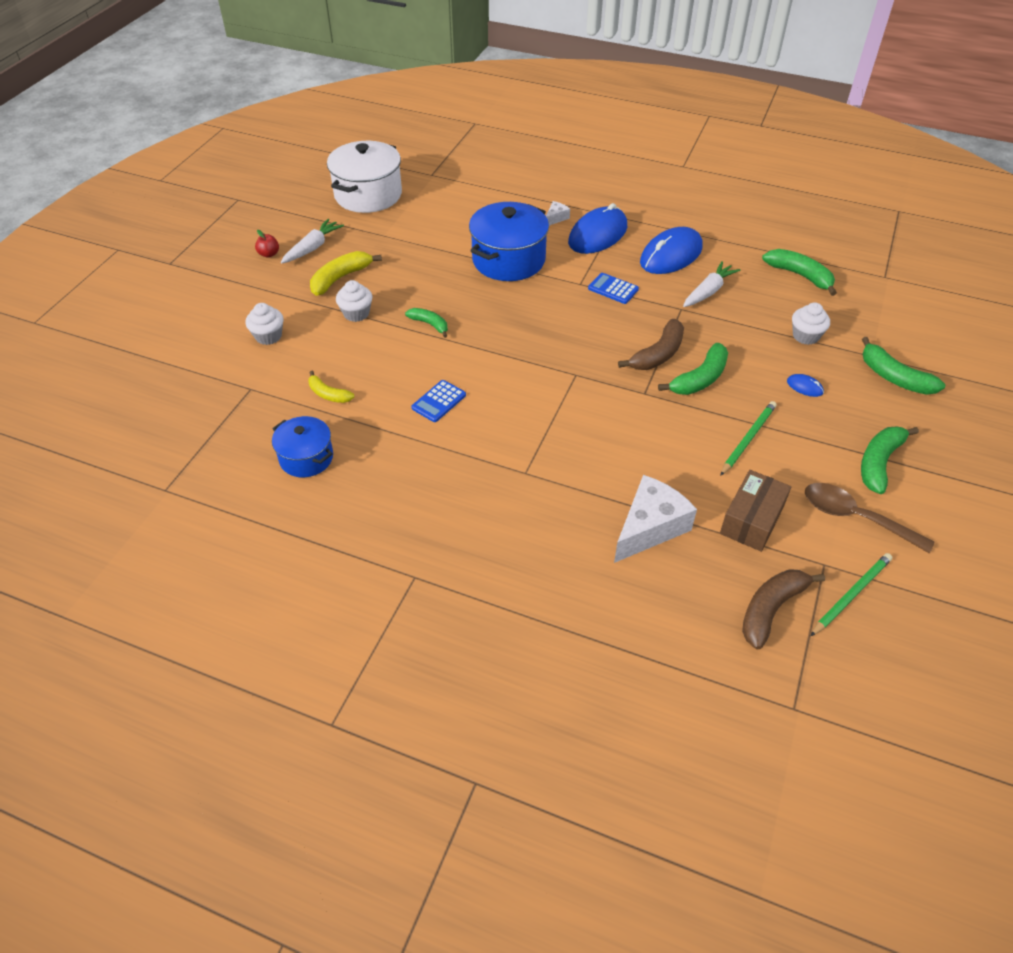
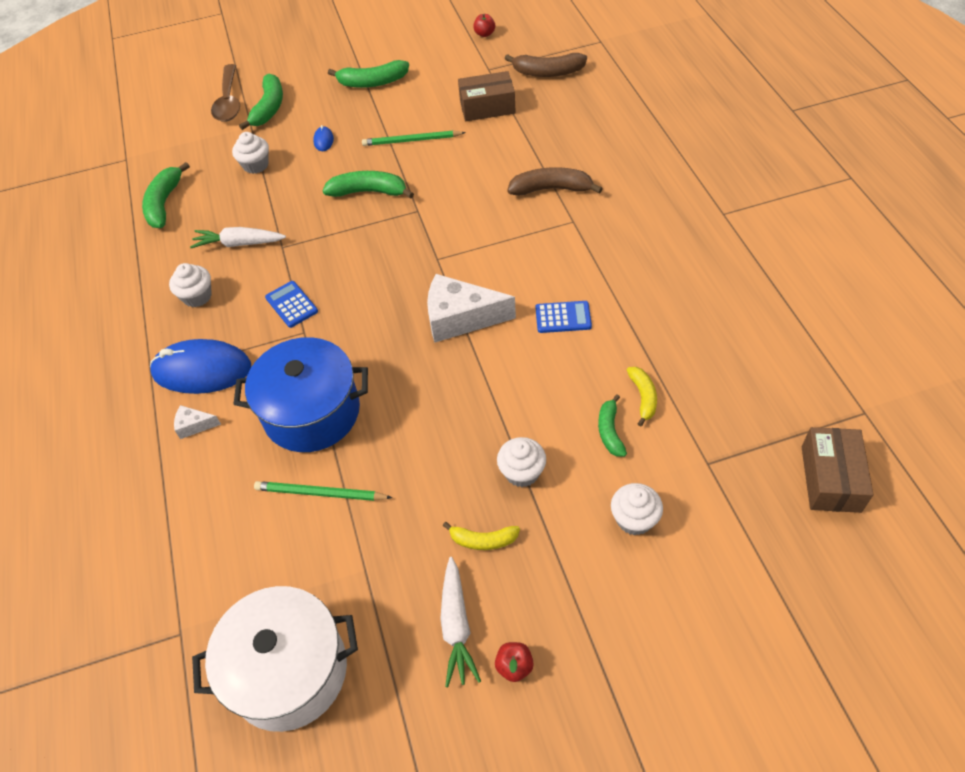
camera: 125 degrees left, 5 degrees up
blue pot [272,416,333,477] -> none
white carrot [281,219,344,263] -> white carrot turned 90 degrees counterclockwise [440,557,481,687]
yellow banana [310,251,382,296] -> yellow banana [443,522,520,550], size x0.62
green banana [405,308,448,338] -> green banana moved to [598,394,627,457]
blue calculator [588,273,639,304] -> blue calculator turned 150 degrees clockwise [265,281,318,328]
white cheese [614,475,697,563] -> white cheese moved to [427,274,516,343]
brown banana [618,319,684,370] -> brown banana moved to [507,167,603,196]
blue mouse [640,227,702,274] -> white cupcake [169,263,212,307]
brown spoon [805,483,934,553] -> brown spoon moved to [211,64,240,122]
green pencil [810,553,892,636] -> green pencil moved to [254,481,392,501]
none -> red apple [473,14,495,37]
none -> brown box [802,427,873,513]

